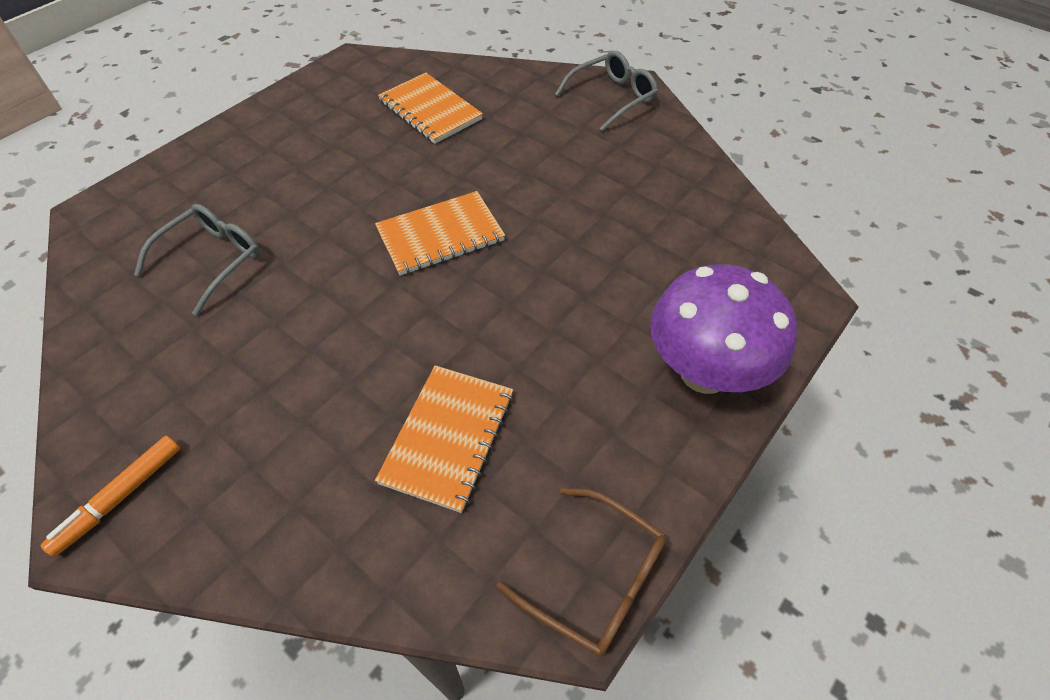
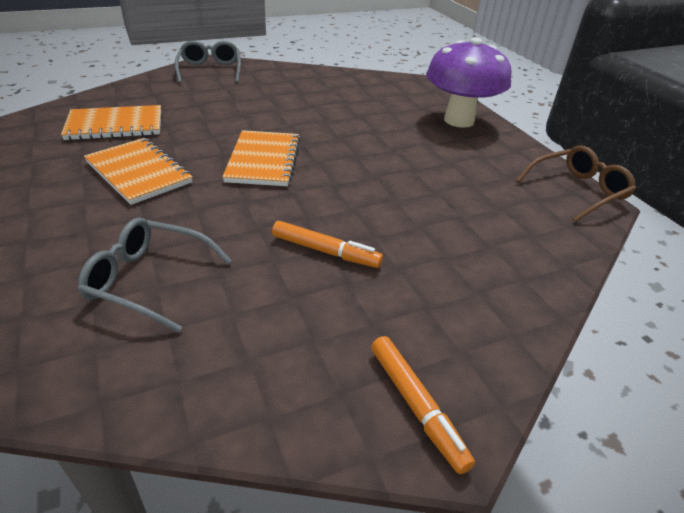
camera: 65 degrees left, 15 degrees down
grey glasses [134,204,261,316] -> grey glasses turned 45 degrees counterclockwise [78,218,232,332]
orange notebook [375,365,513,513] -> orange notebook moved to [84,138,193,205]
none -> orange marker [272,221,383,268]

